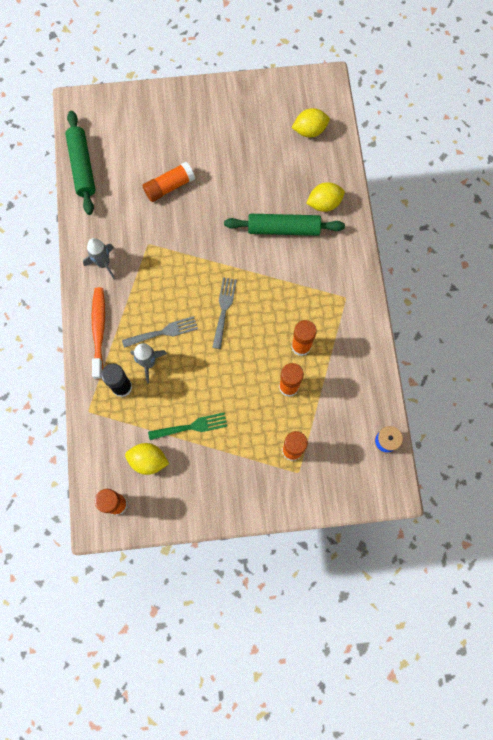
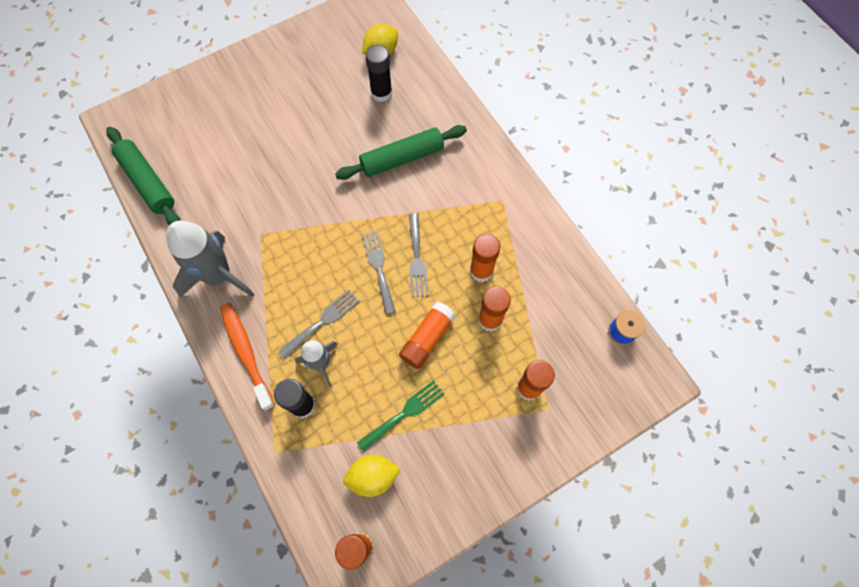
camera: 25 degrees left, 5 degrees down
grey rocket [83,238,115,279] -> grey rocket [167,221,255,298], size x1.73
orange glue stick [143,162,195,202] -> orange glue stick moved to [399,302,456,369]
yellow lemon [306,182,345,212] -> none
none -> black glue stick [365,45,392,102]
none -> grey fork [409,213,429,297]

